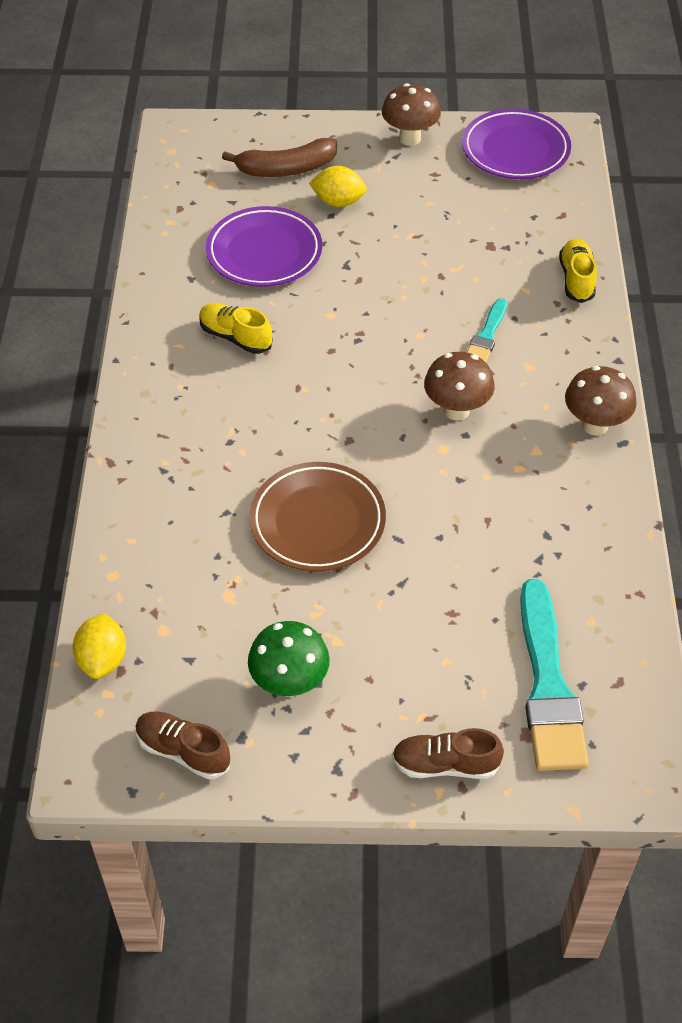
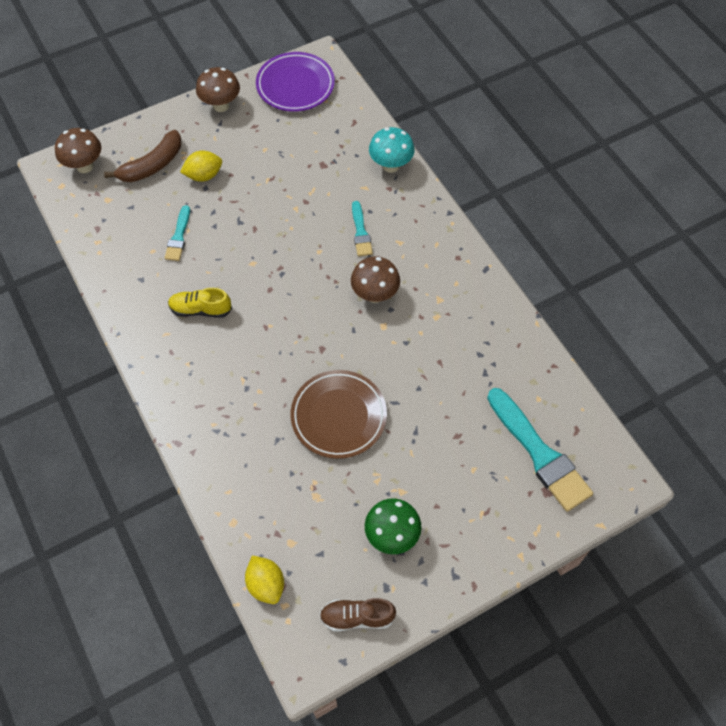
camera: 30 degrees left, 10 degrees up
purple plate [206,206,322,287] -> turquoise brush [164,205,190,261]
brown shoe [392,728,504,779] -> none
yellow shoe [559,238,597,303] -> turquoise mushroom [369,127,415,173]
brown mushroom [565,366,637,436] -> brown mushroom moved to [55,128,101,173]

